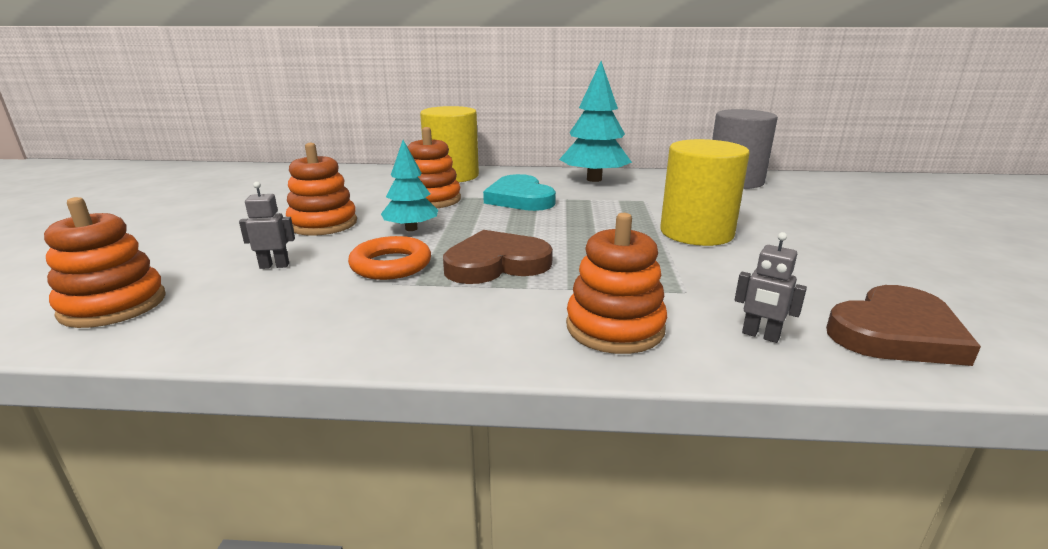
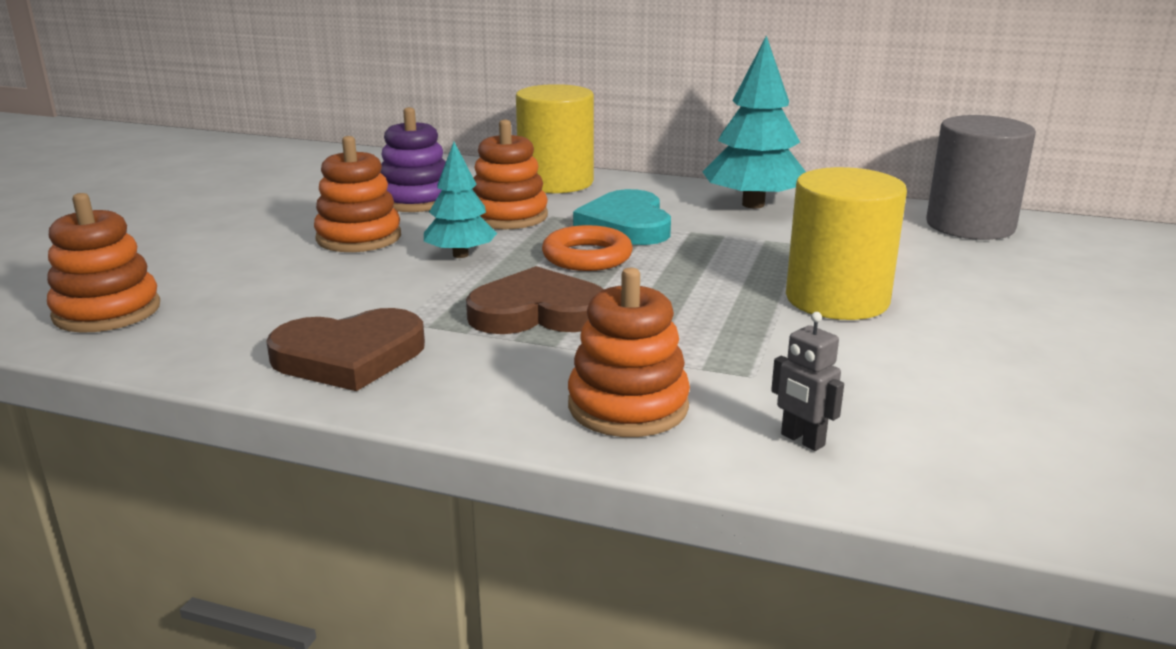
camera: 15 degrees right, 0 degrees up
grey robot [239,182,295,269] -> none
orange ring [348,236,431,280] -> orange ring moved to [542,225,633,271]
brown heart [826,285,981,366] -> brown heart moved to [266,308,425,391]
none -> purple stacking toy [380,107,446,212]

